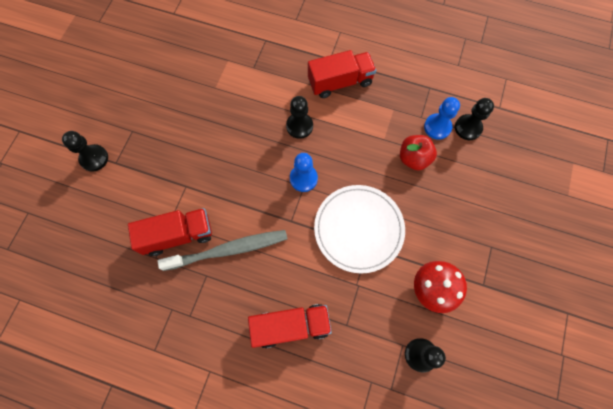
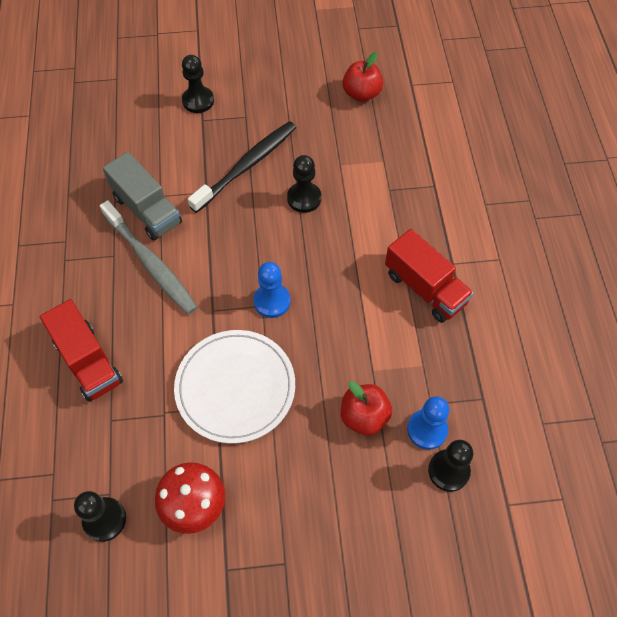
camera: 65 degrees right, 10 degrees down
red truck [128,208,212,256] -> grey truck [103,152,182,241]
black pawn [286,96,313,139] -> black pawn moved to [287,155,321,213]
none -> black toothbrush [188,121,297,213]
none -> red apple [343,52,383,102]

